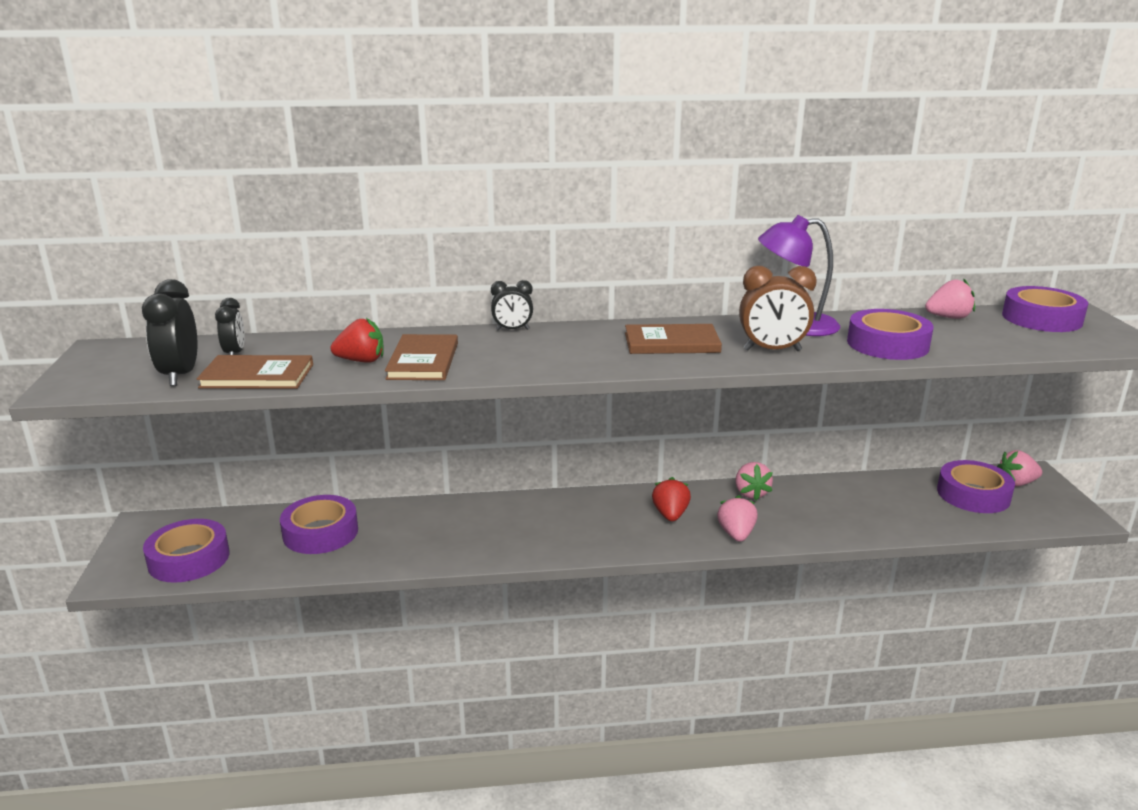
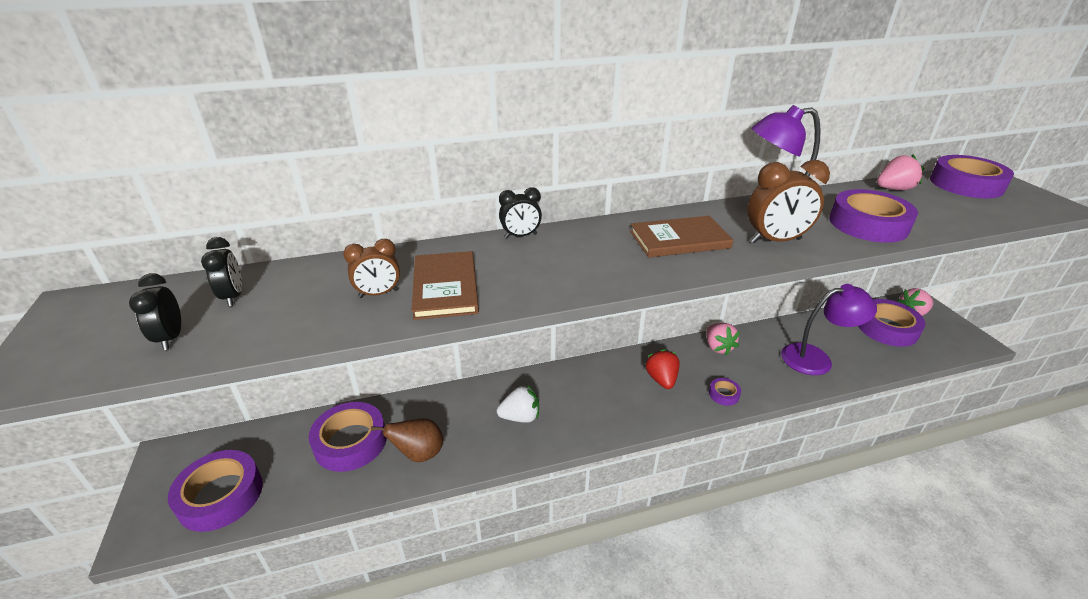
camera: 10 degrees left, 10 degrees up
black clock [142,279,197,386] -> black clock [129,273,181,350], size x0.62
brown book [196,355,313,389] -> none
red strawberry [331,318,384,363] -> brown clock [343,239,400,298]
pink strawberry [717,495,758,542] -> purple tape [709,378,741,406]
none -> brown pear [371,419,443,462]
none -> white strawberry [497,385,539,423]
none -> purple lamp [781,284,877,375]

